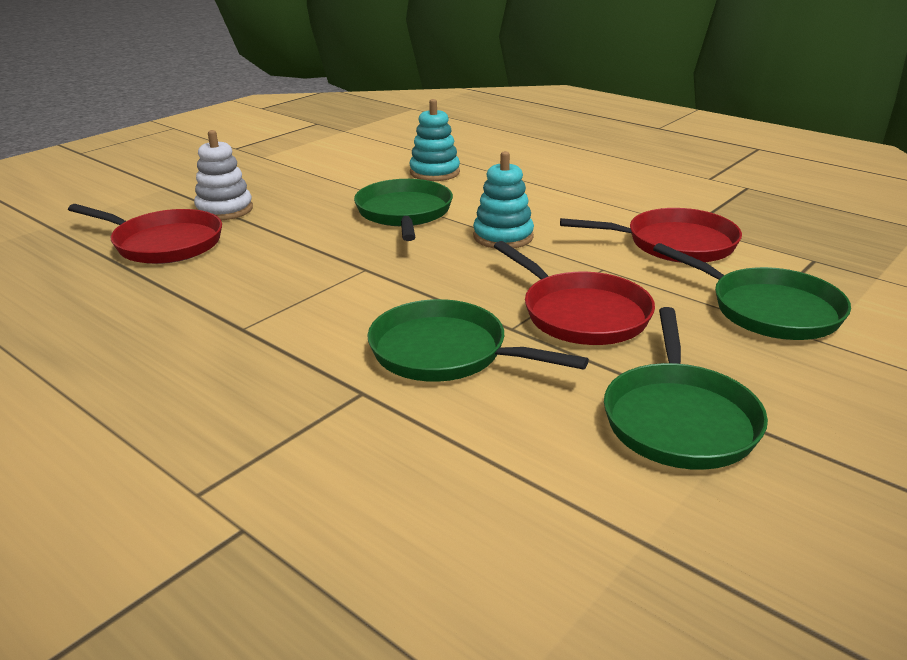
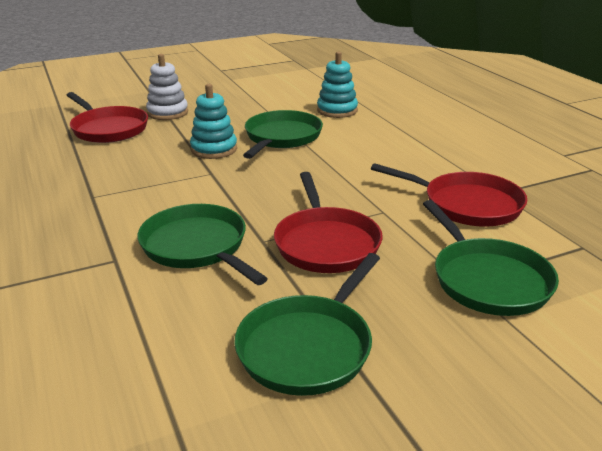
camera: 25 degrees right, 0 degrees up
turquoise stacking toy [473,151,534,249] -> turquoise stacking toy moved to [190,84,237,159]

